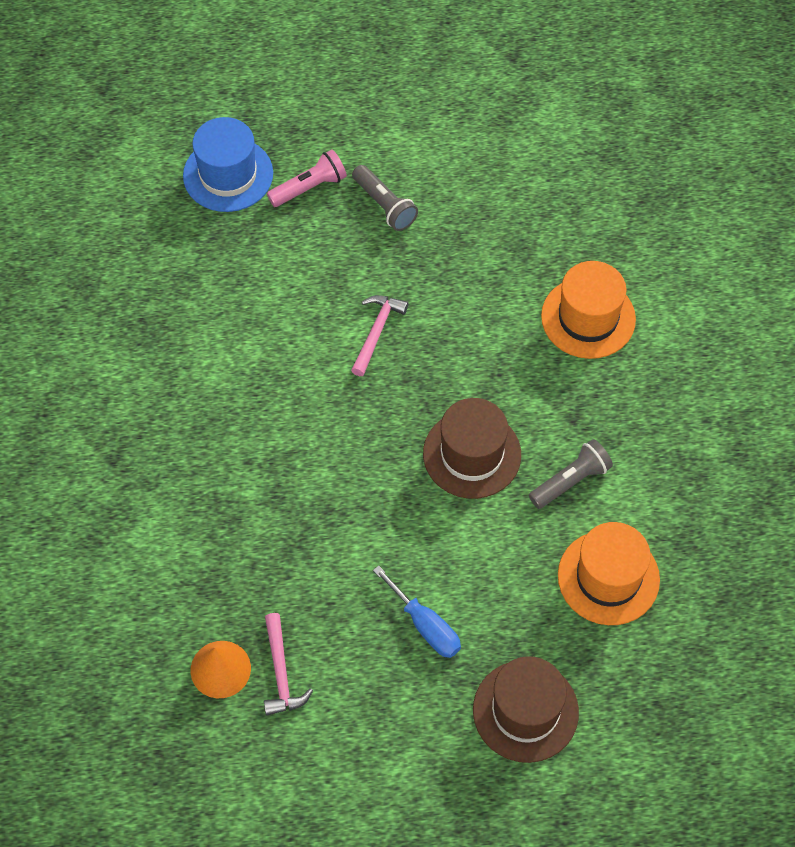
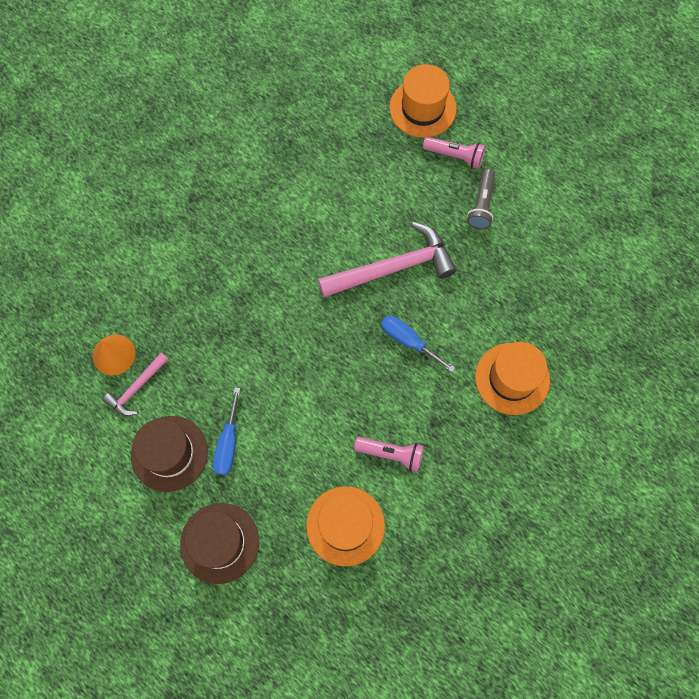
camera: 50 degrees right, 10 degrees up
blue hat [183,117,273,212] -> orange hat [389,64,457,138]
pink hammer [351,295,408,376] -> pink hammer [318,222,456,297], size x1.90
brown hat [423,398,521,499] -> brown hat moved to [131,416,208,492]
grey flashlight [529,439,613,509] -> pink flashlight [354,437,424,472]
none -> blue screwdriver [381,316,455,372]

